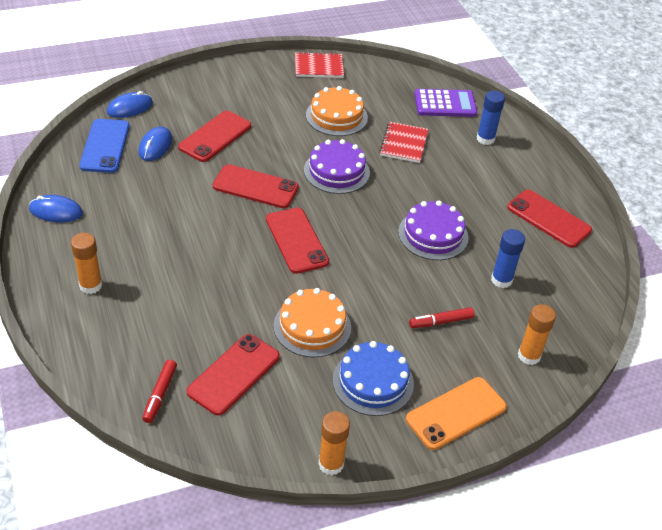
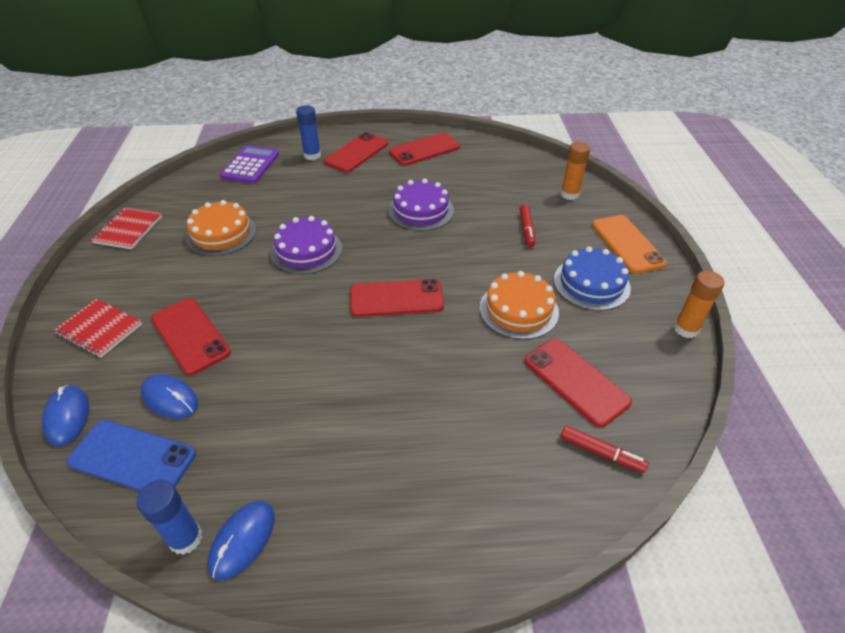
camera: 70 degrees left, 0 degrees up
orange glue stick [71,233,102,294] -> none
red phone [213,164,299,208] -> red phone moved to [324,132,388,173]
red notebook [380,122,428,163] -> red notebook moved to [53,299,142,358]
blue glue stick [491,229,525,288] -> blue glue stick moved to [136,480,202,555]

